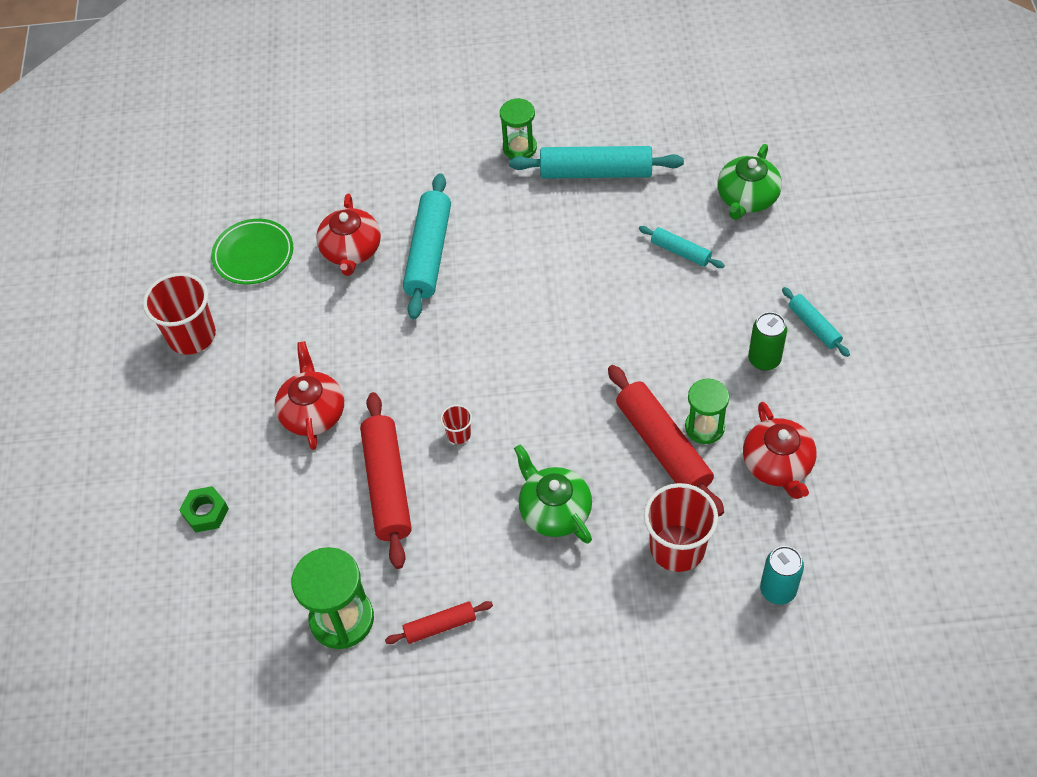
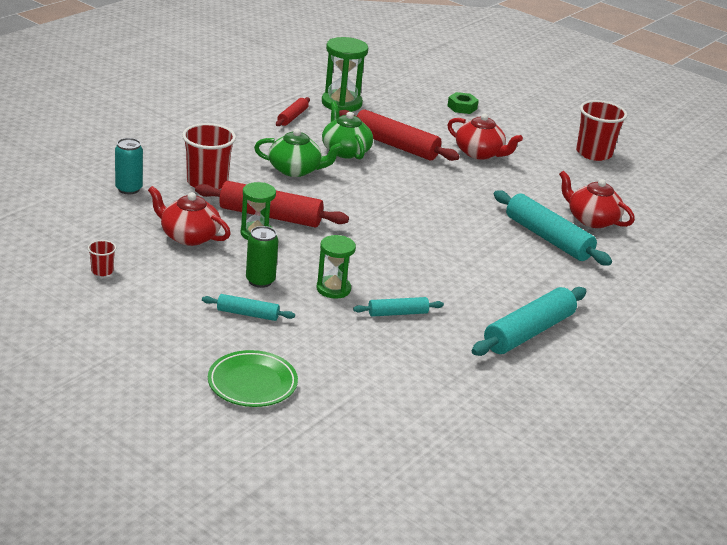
camera: 125 degrees right, 25 degrees down
green plate [211,219,293,284] -> green plate moved to [208,350,298,407]
red cup [441,405,472,444] -> red cup moved to [88,240,116,276]
green hourglass [500,98,537,159] -> green hourglass moved to [317,235,356,299]
green teapot [717,144,782,220] -> green teapot moved to [322,102,373,159]

